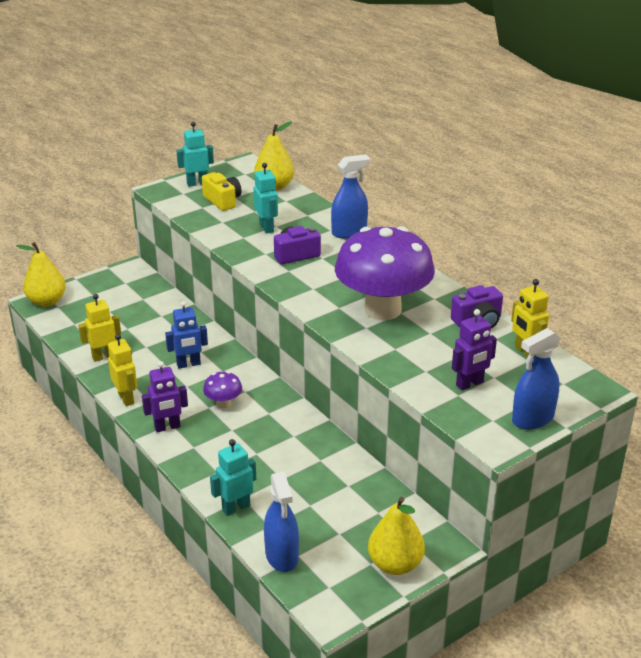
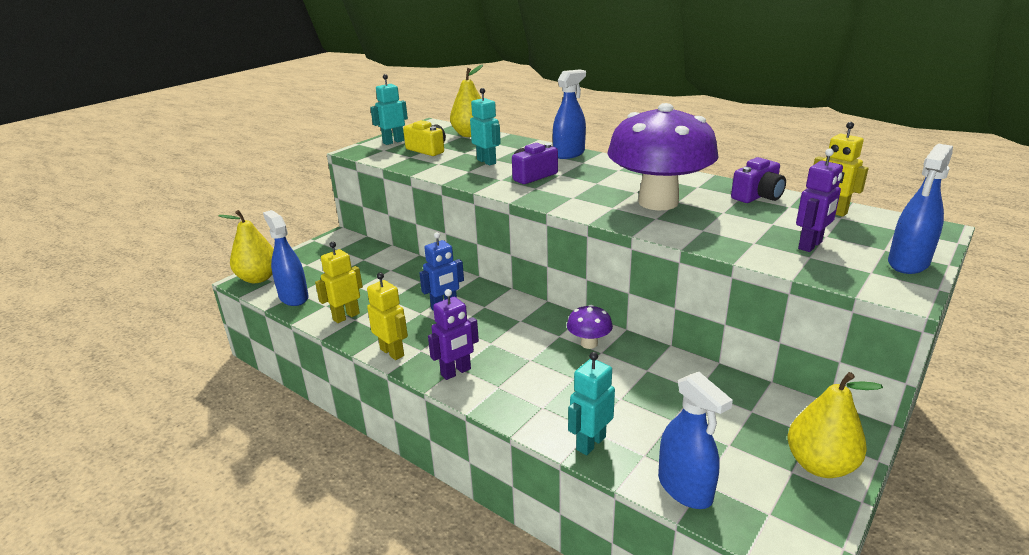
camera: 15 degrees left, 5 degrees down
purple mushroom [203,371,242,409] -> purple mushroom moved to [567,305,613,349]
none -> blue spray bottle [263,210,309,306]

